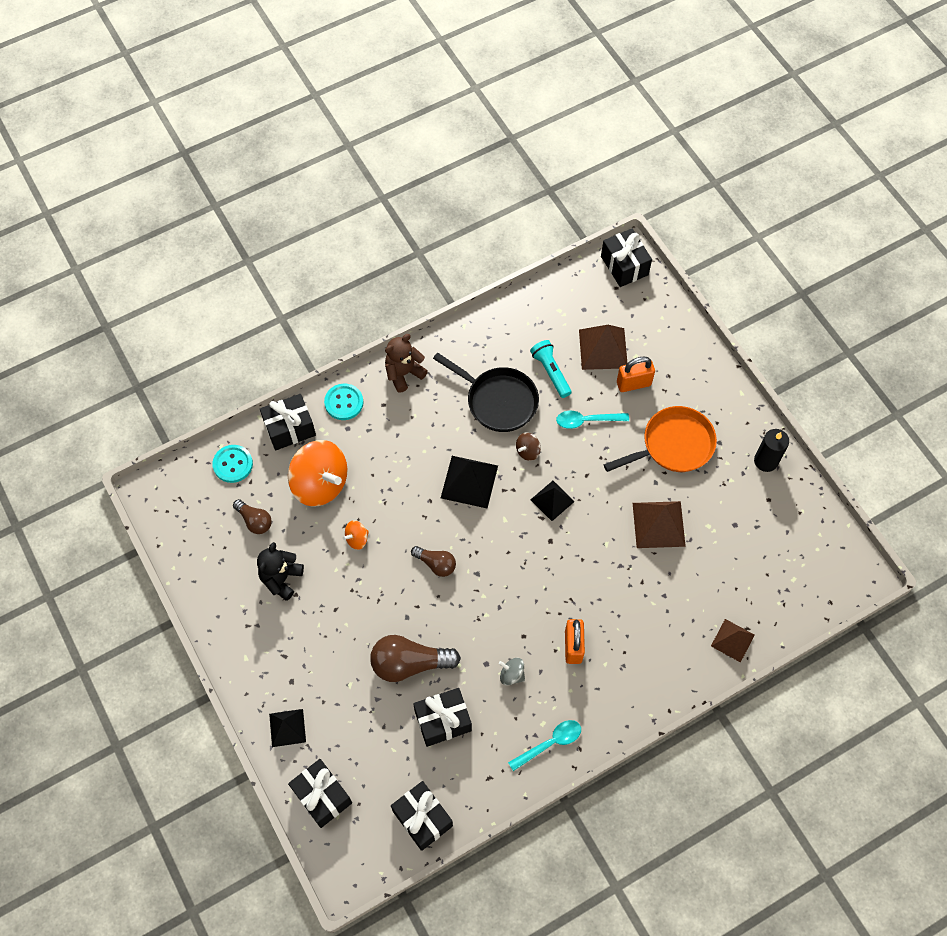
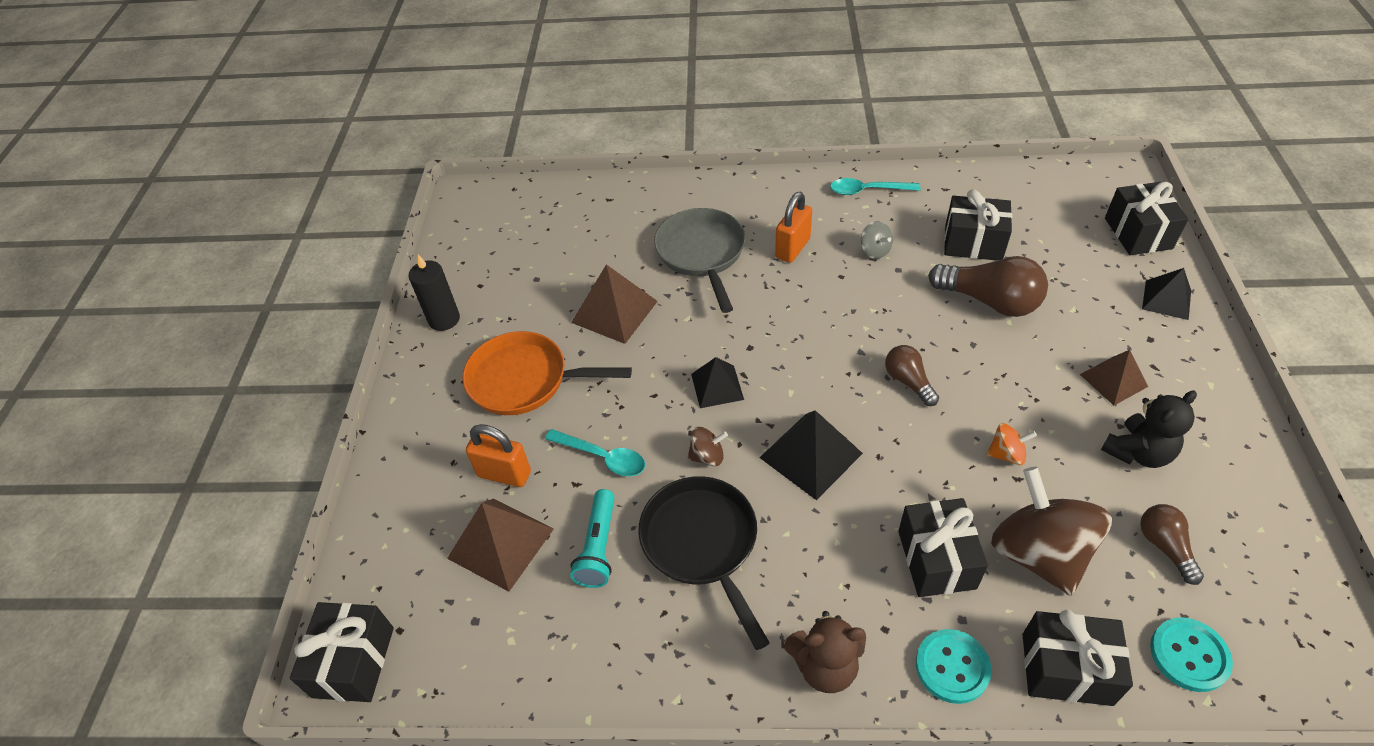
camera: 145 degrees left, 15 degrees down
orange spinning top [288,440,348,507] -> brown spinning top [991,467,1112,596]
black gift [391,781,453,851] -> black gift moved to [898,498,988,597]
brown pyramid [711,619,755,663] -> brown pyramid moved to [1080,350,1148,405]
none -> grey pan [654,208,746,313]

